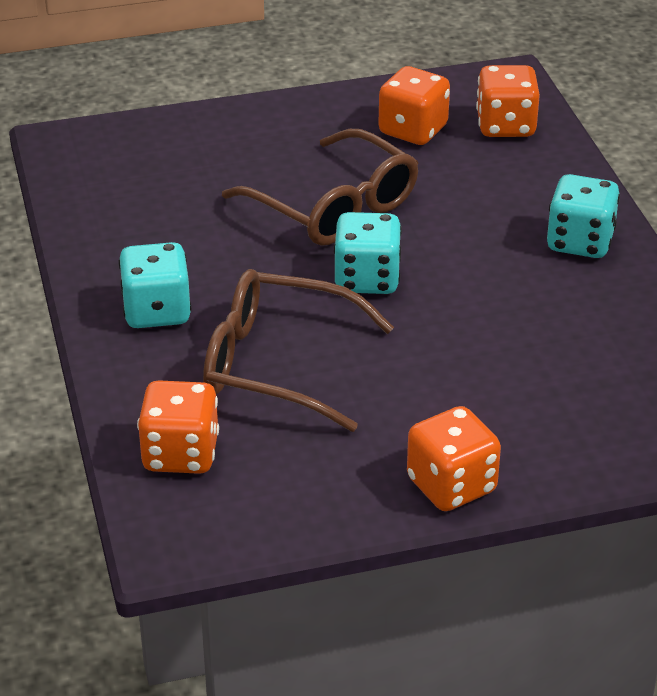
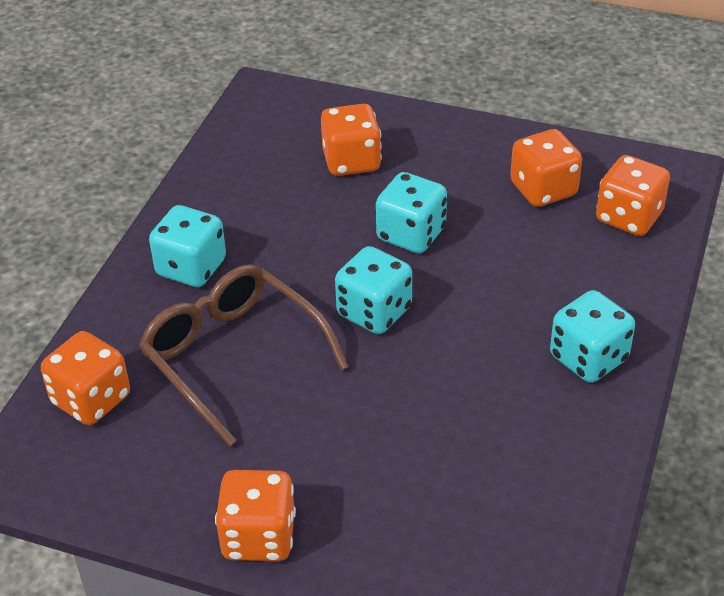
camera: 35 degrees right, 5 degrees up
brown glasses [222,129,418,246] -> turquoise dice [376,172,447,253]
none -> orange dice [321,104,382,176]

